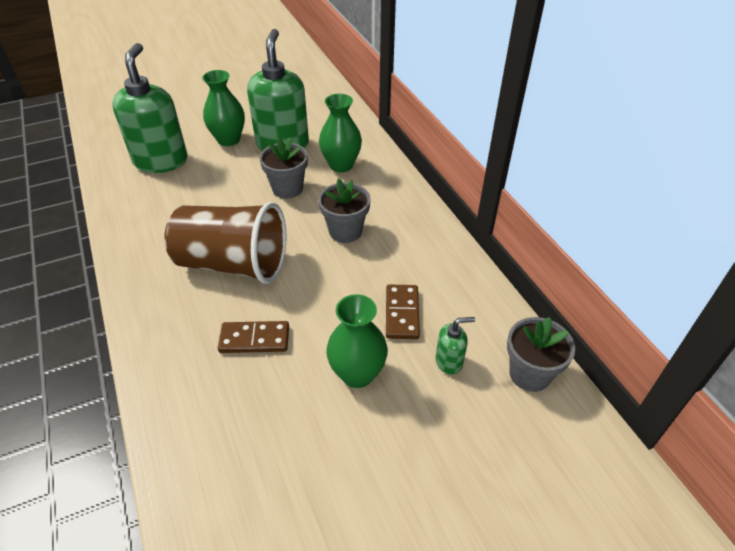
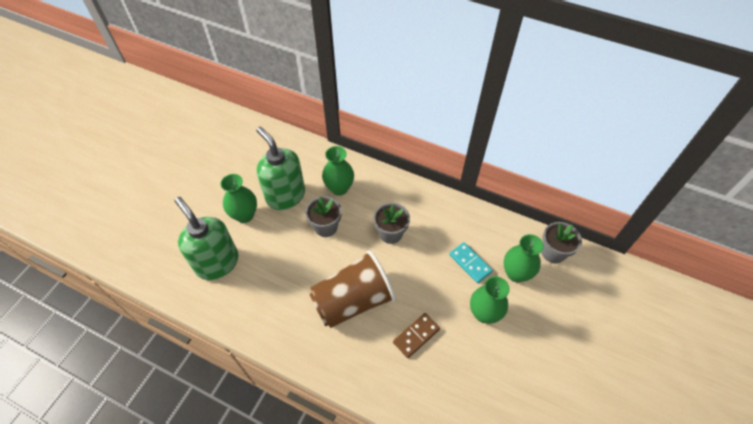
camera: 40 degrees left, 10 degrees up
brown domino [386,285,420,339] -> turquoise domino [449,242,493,283]
green soap dispenser [436,317,475,375] -> green vase [503,234,544,283]

